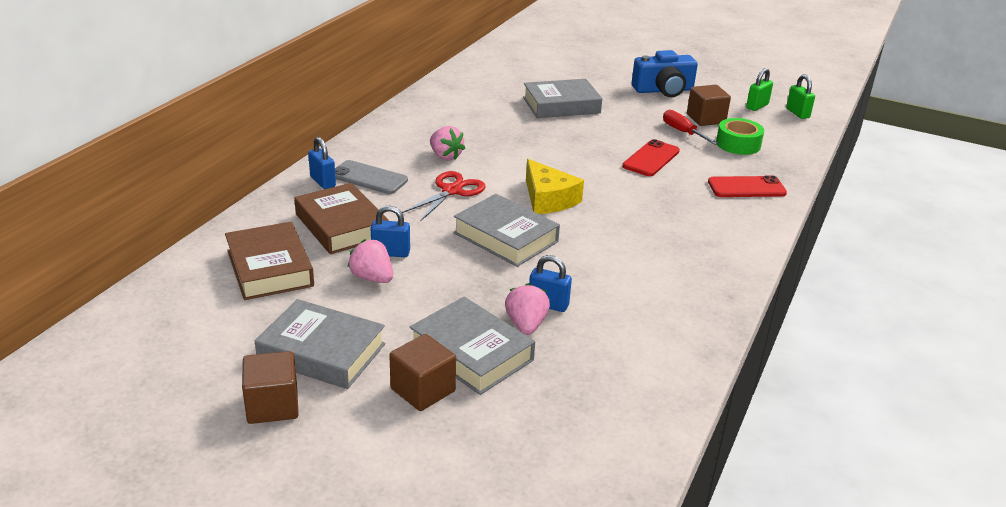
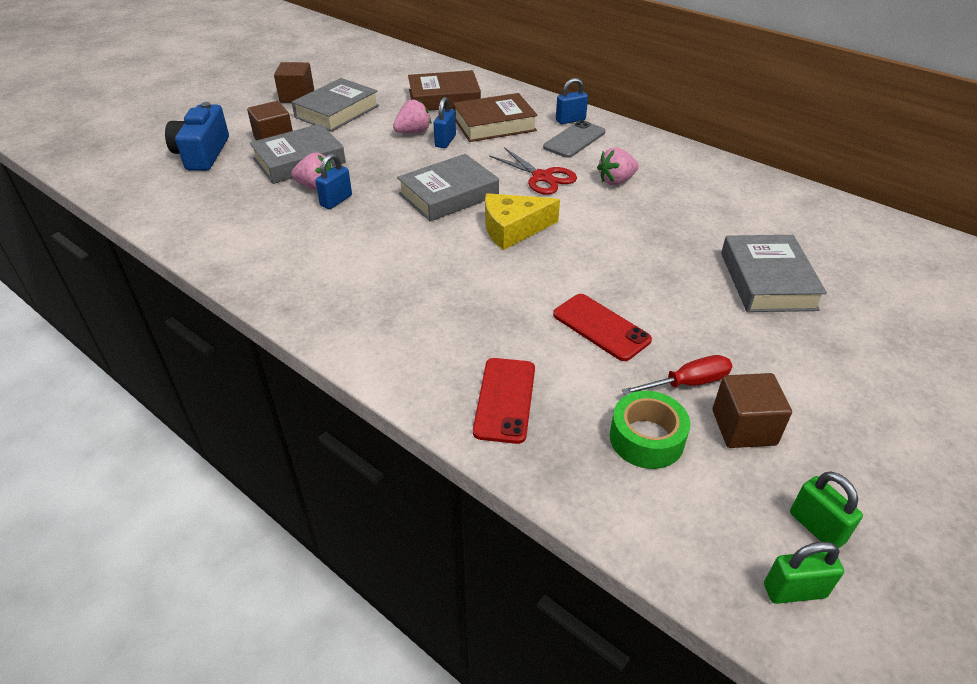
camera: 105 degrees right, 10 degrees up
blue camera [632,50,698,97] -> blue camera moved to [165,102,229,171]

